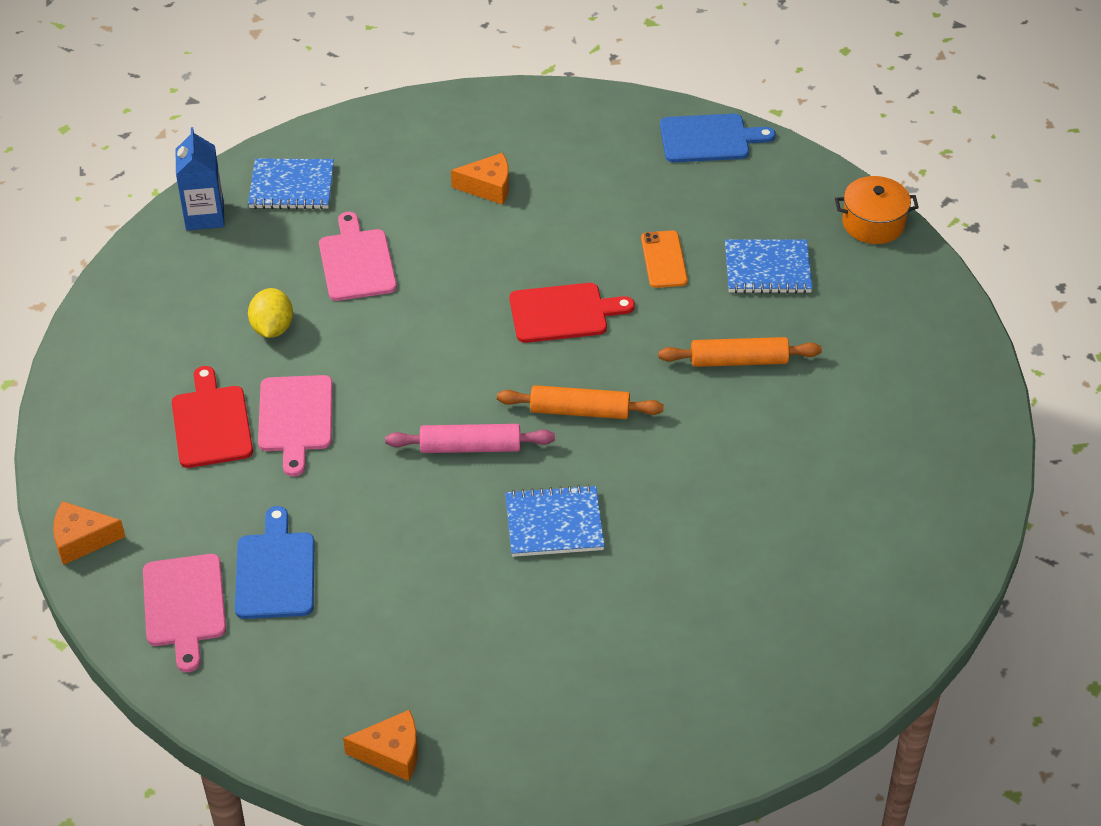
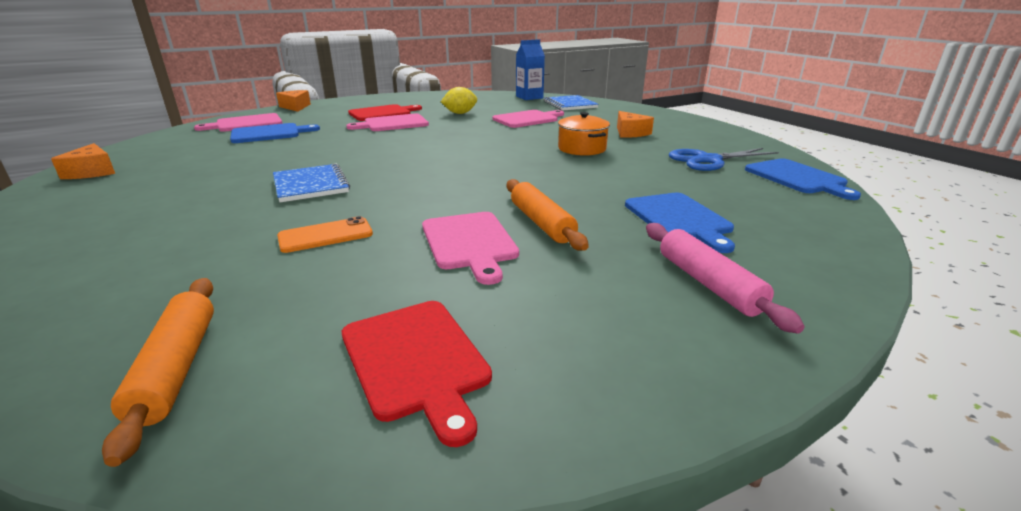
camera: 70 degrees right, 20 degrees down
pink rolling pin [385,424,555,453] -> pink rolling pin moved to [646,223,805,334]
orange rolling pin [497,385,664,419] -> orange rolling pin moved to [102,278,214,467]
red cutting board [510,283,635,343] -> red cutting board moved to [342,301,492,447]
orange phone [641,231,688,288] -> orange phone moved to [277,216,373,253]
blue notebook [725,239,813,294] -> blue cutting board [625,193,735,253]
orange pot [835,176,919,244] -> orange pot moved to [558,112,610,156]
none -> pink cutting board [422,212,519,285]
none -> blue scissors [669,148,779,171]

